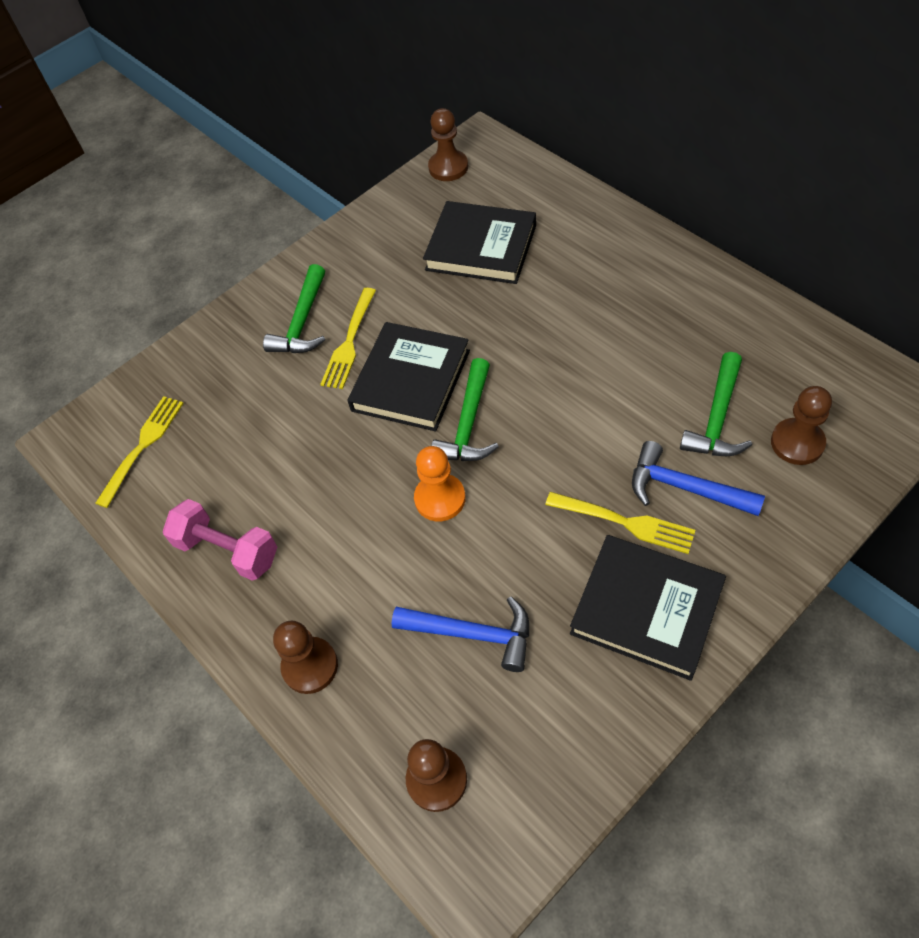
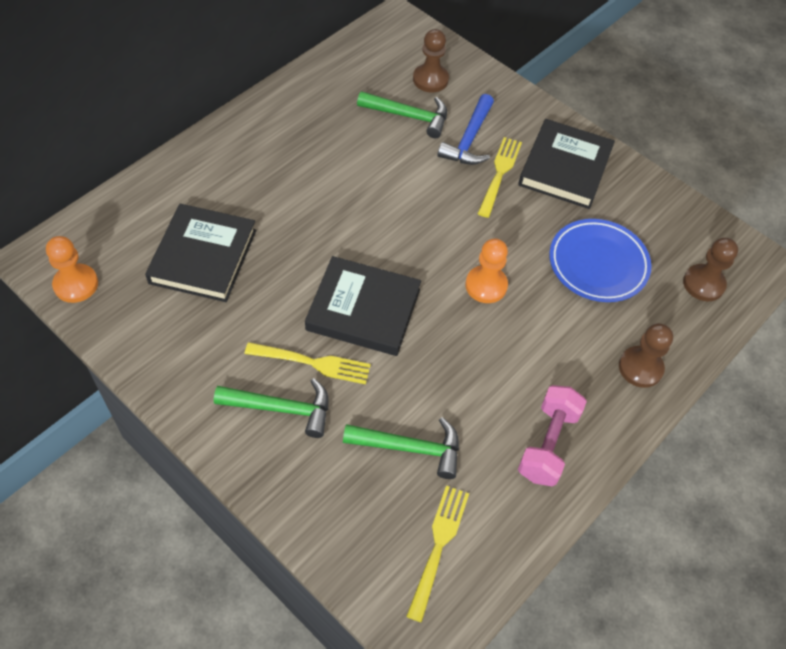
camera: 105 degrees left, 0 degrees up
yellow fork [95,396,184,508] -> yellow fork turned 90 degrees clockwise [406,485,469,623]
blue hammer [392,596,529,672] -> blue plate [549,219,651,302]
brown pawn [428,108,468,181] -> orange pawn [46,236,98,303]
green hammer [431,358,499,461] -> green hammer moved to [343,417,459,479]

